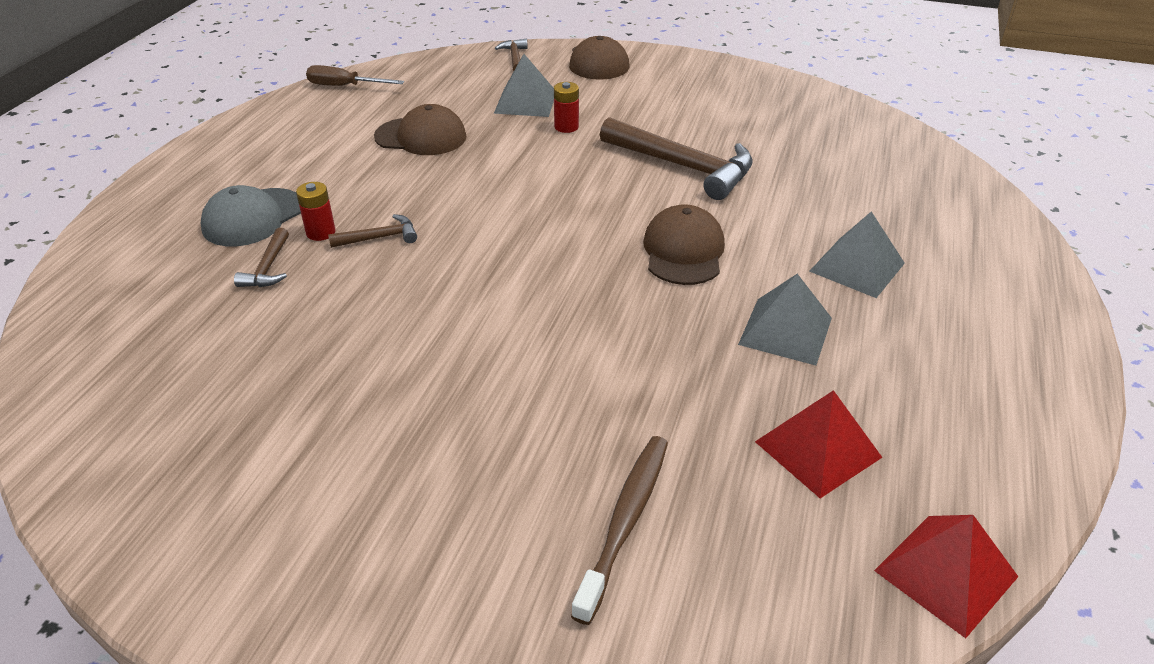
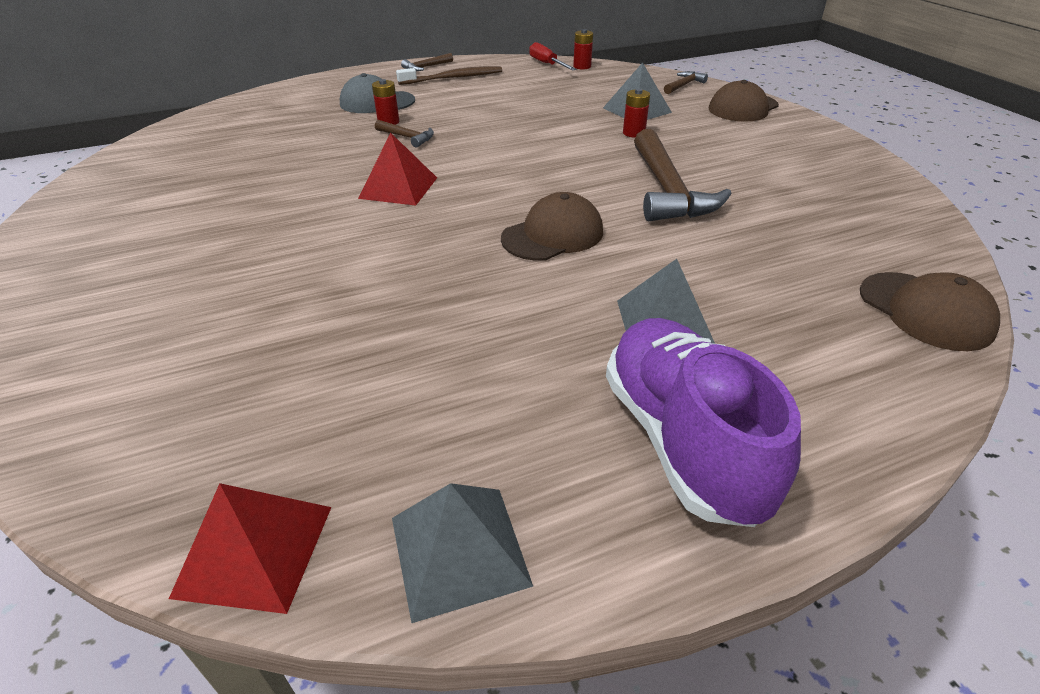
camera: 50 degrees right, 0 degrees up
brown hammer [234,228,289,287] -> brown hammer moved to [401,53,453,71]
brown screwdriver [306,65,404,86] -> red screwdriver [529,42,576,71]
brown cap [374,104,466,155] -> brown cap moved to [860,272,1000,351]
brown toothbrush [571,436,668,625] -> brown toothbrush moved to [396,66,502,85]
grey pyramid [738,274,832,365] -> grey pyramid moved to [392,483,533,623]
red pyramid [755,390,882,498] -> red pyramid moved to [358,133,437,206]
none -> red battery [573,29,593,69]
none -> purple shoe [606,318,801,527]

